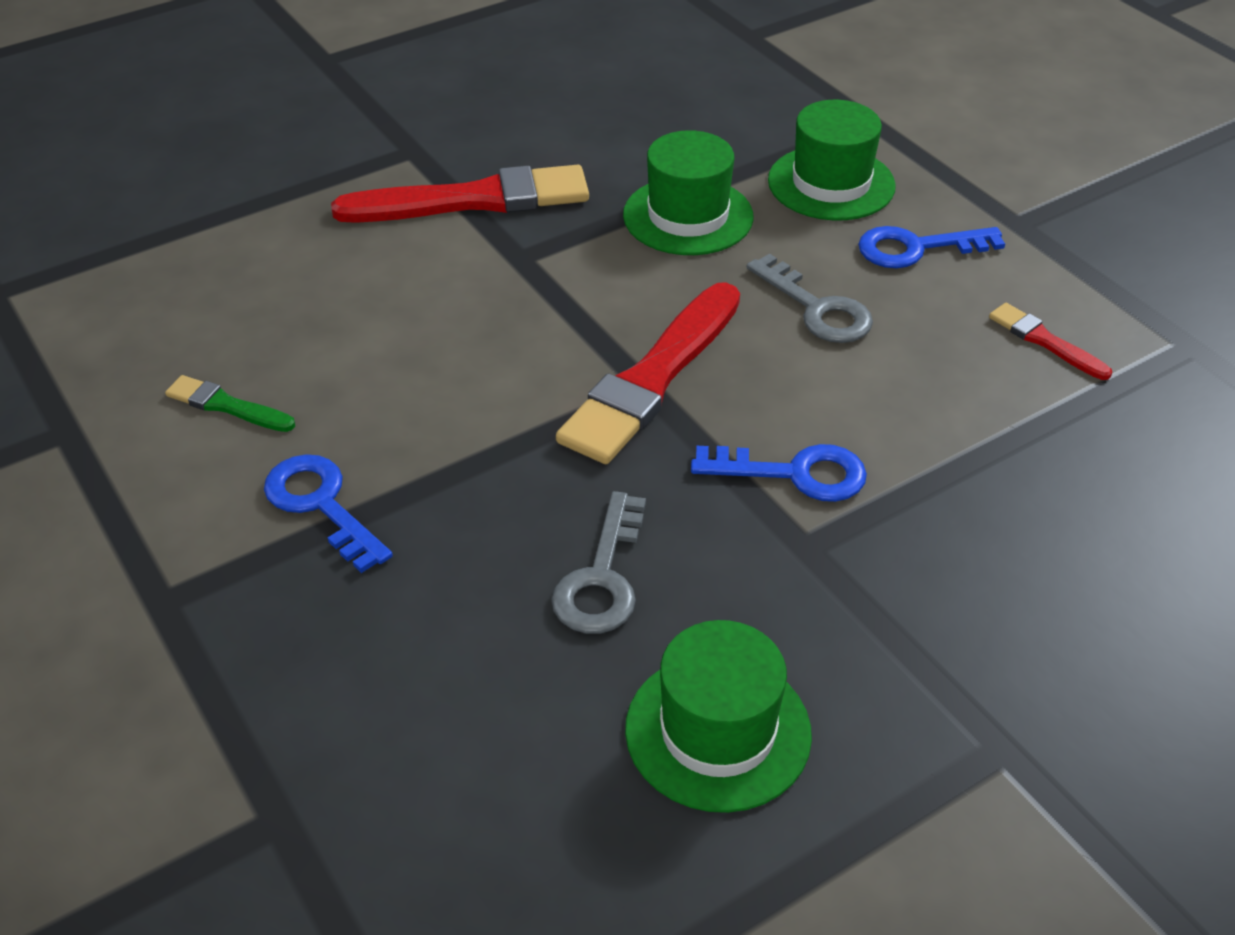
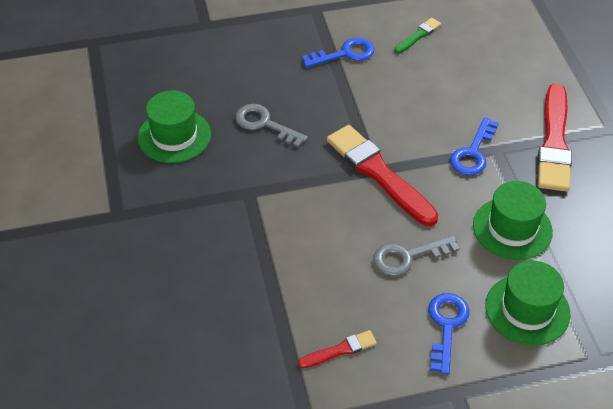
camera: 110 degrees right, 5 degrees up
blue key [691,444,867,502] -> blue key moved to [450,117,498,175]

